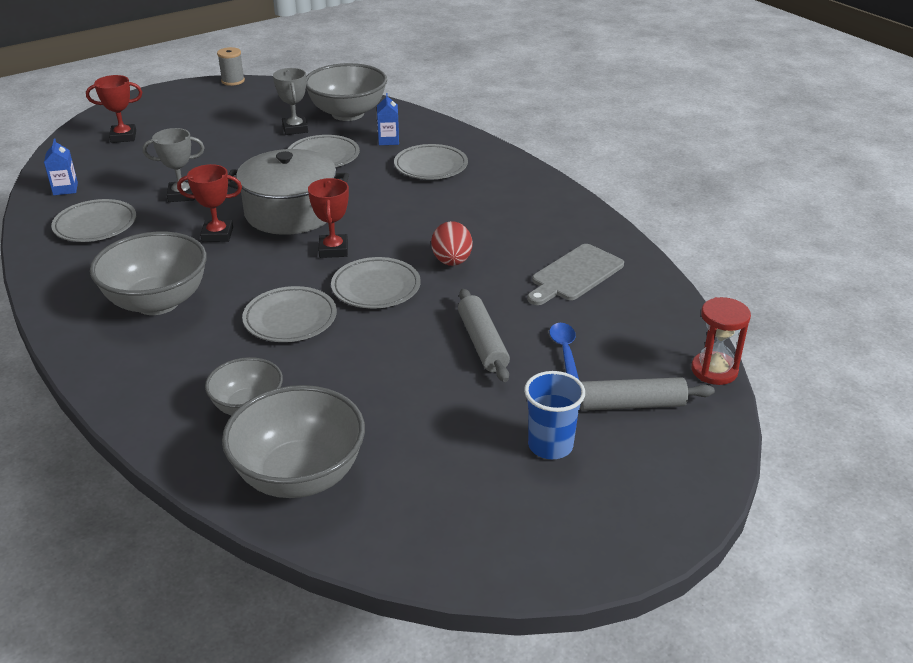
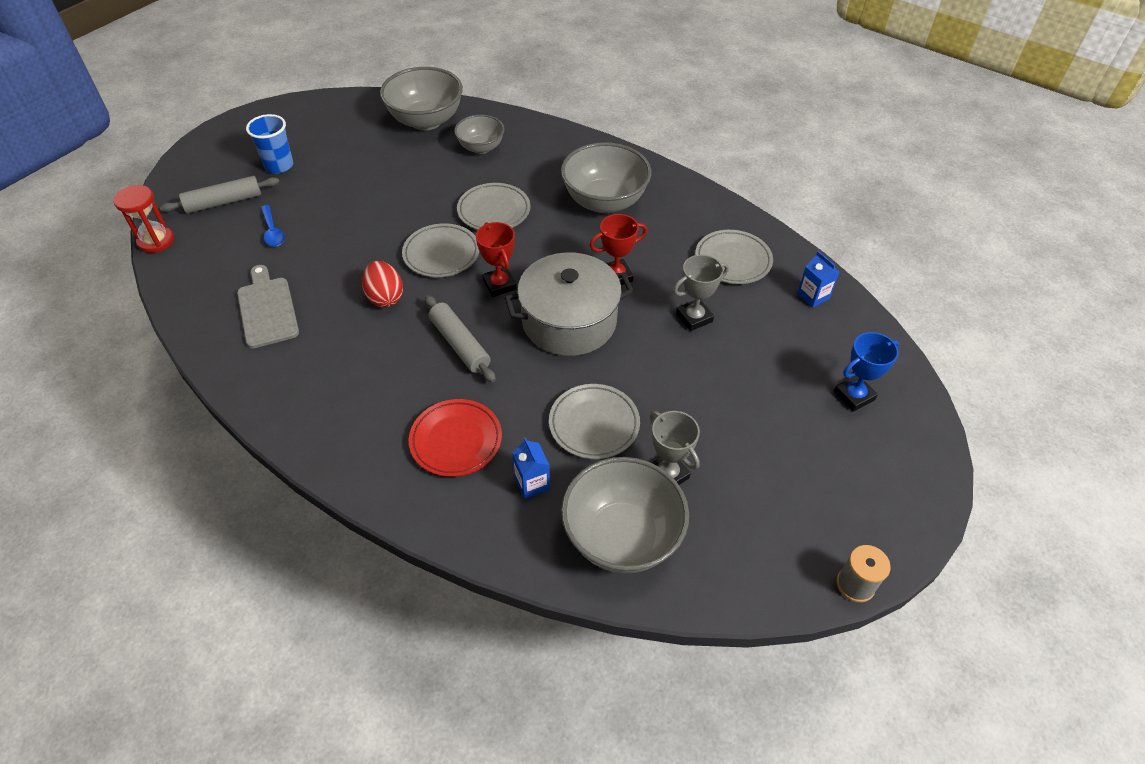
camera: 160 degrees right, 15 degrees up
red trophy [86,75,142,143] -> blue trophy [834,332,899,412]
grey plate [394,144,468,179] -> red plate [409,399,502,477]
grey rolling pin [458,289,510,382] -> grey rolling pin moved to [425,295,496,383]
grey cutting board [527,244,624,305] -> grey cutting board turned 45 degrees counterclockwise [237,265,299,348]

